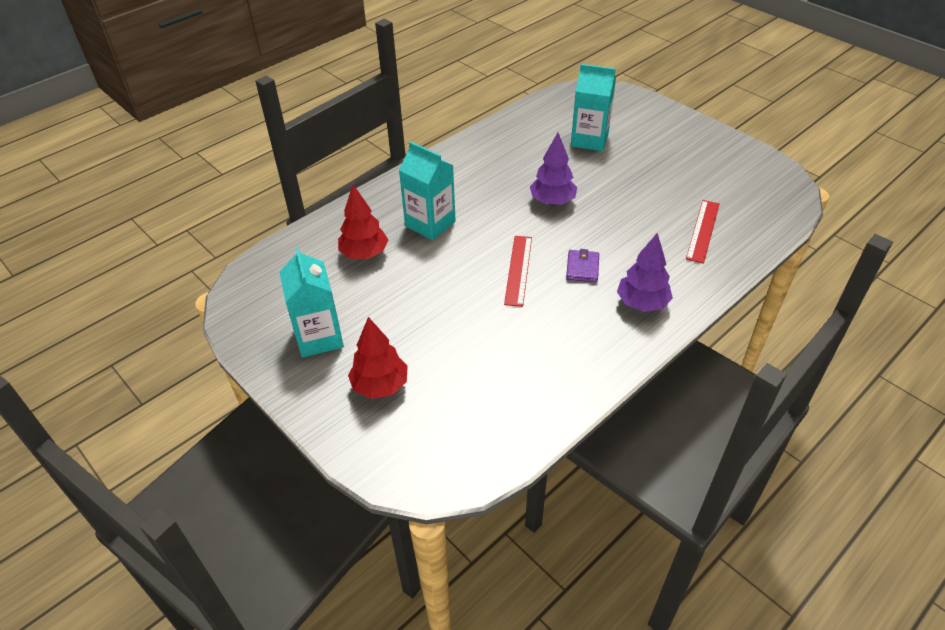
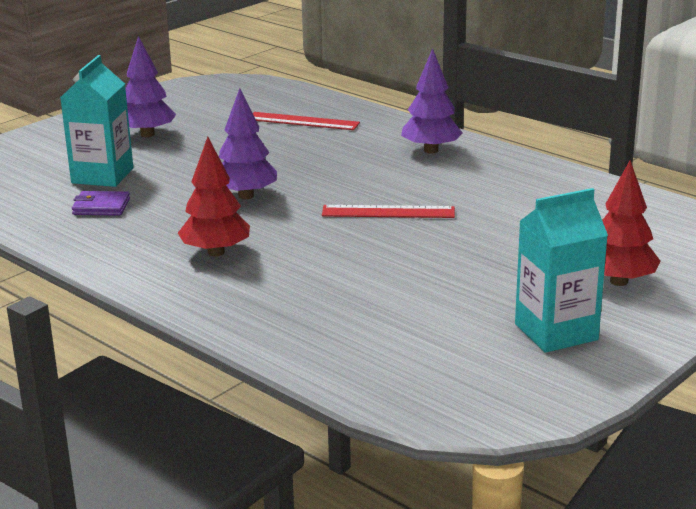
camera: 95 degrees left, 20 degrees down
red tree [338,185,389,259] -> red tree moved to [178,137,250,257]
turquoise carton [399,141,456,240] -> none
purple wallet [566,249,599,282] -> purple wallet moved to [72,191,130,216]
none -> purple tree [125,36,176,137]

